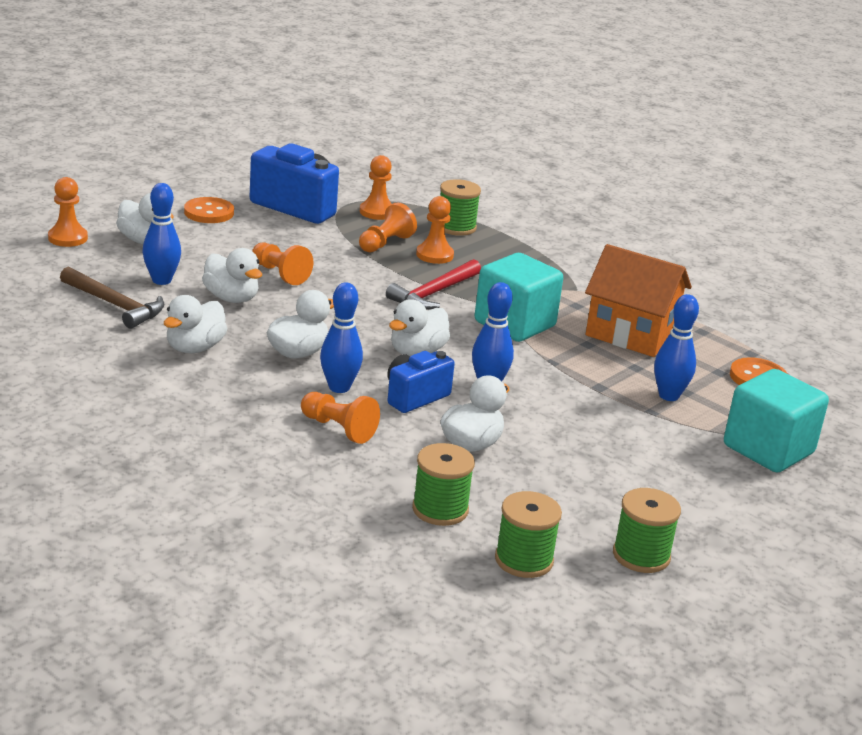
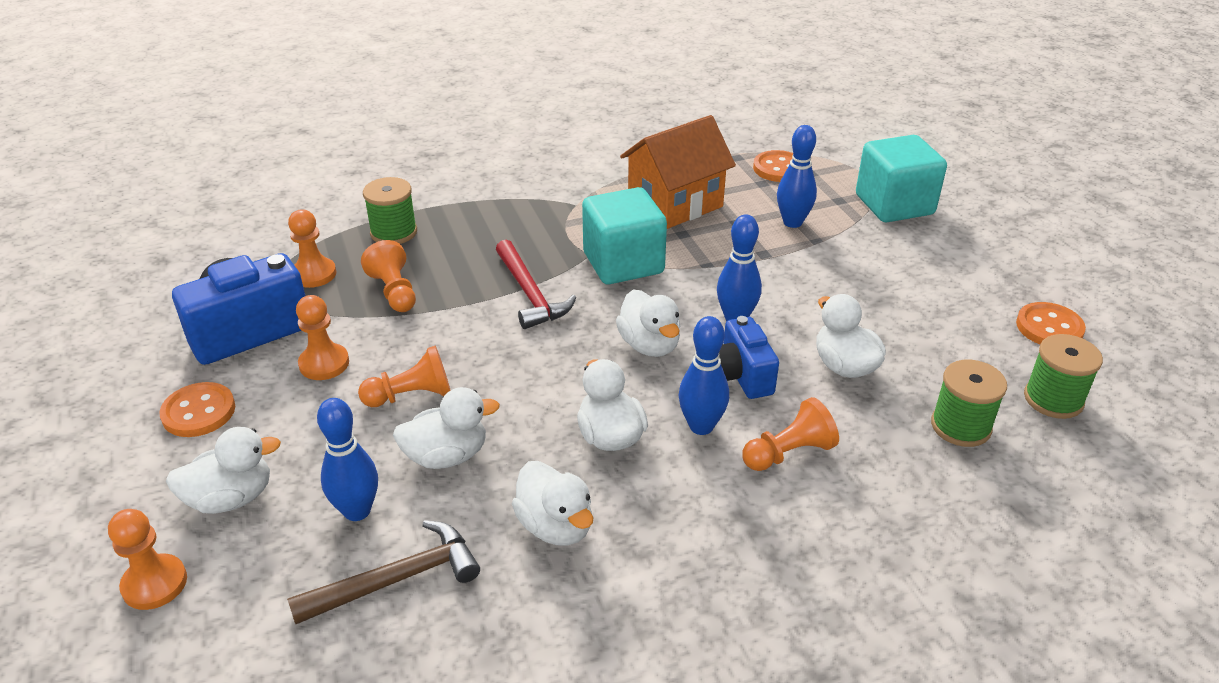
camera: 60 degrees left, 10 degrees up
orange pawn [416,196,454,264] -> orange pawn moved to [296,295,349,380]
green spool [613,488,681,573] -> orange button [1016,302,1086,344]

